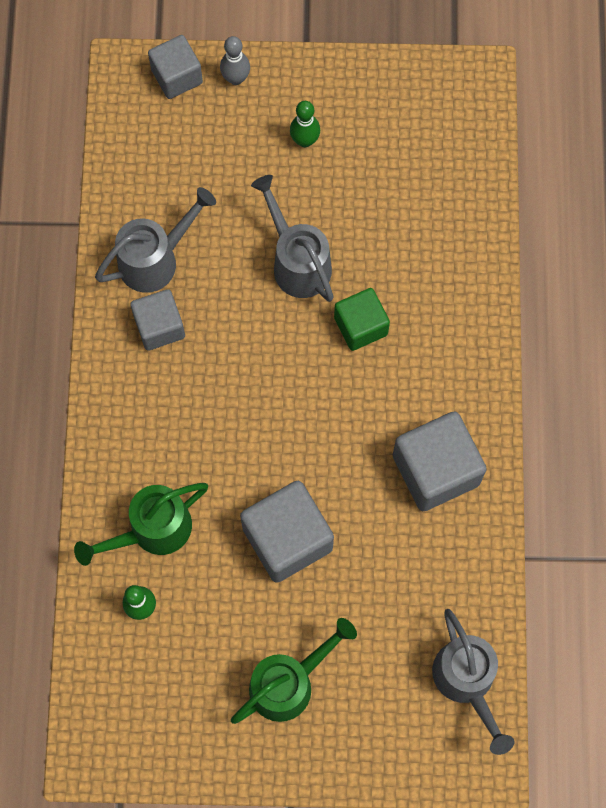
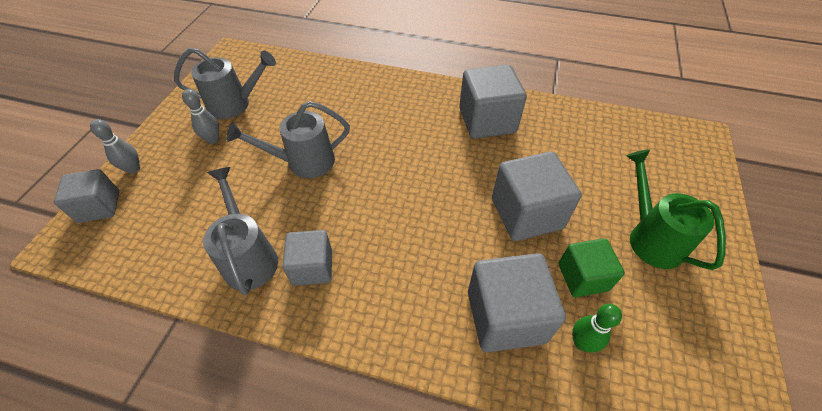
camera: 75 degrees left, 20 degrees down
green watering can [74,483,208,566] -> grey cube [468,253,566,352]
green bowling pin [290,101,320,147] -> grey bowling pin [182,89,219,144]
green cube [334,288,390,351] -> green cube moved to [558,238,625,297]
grey watering can [432,609,514,755] -> grey watering can moved to [174,48,276,119]

